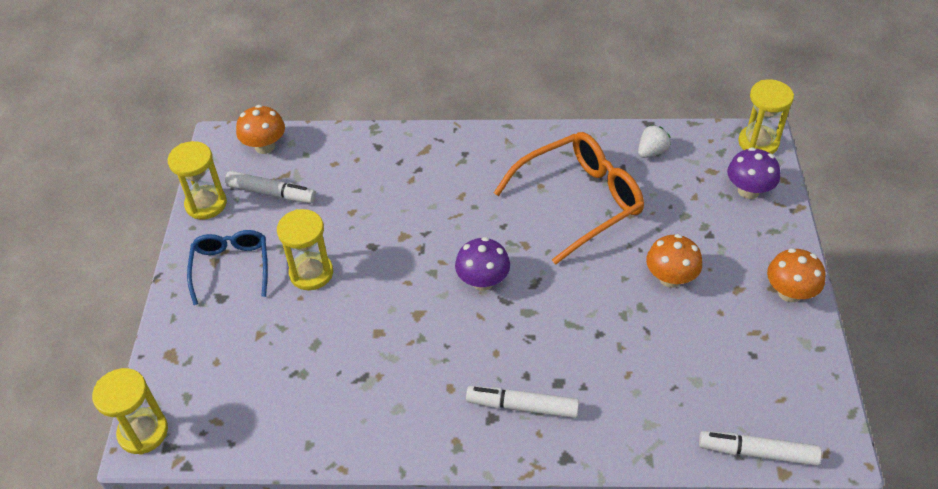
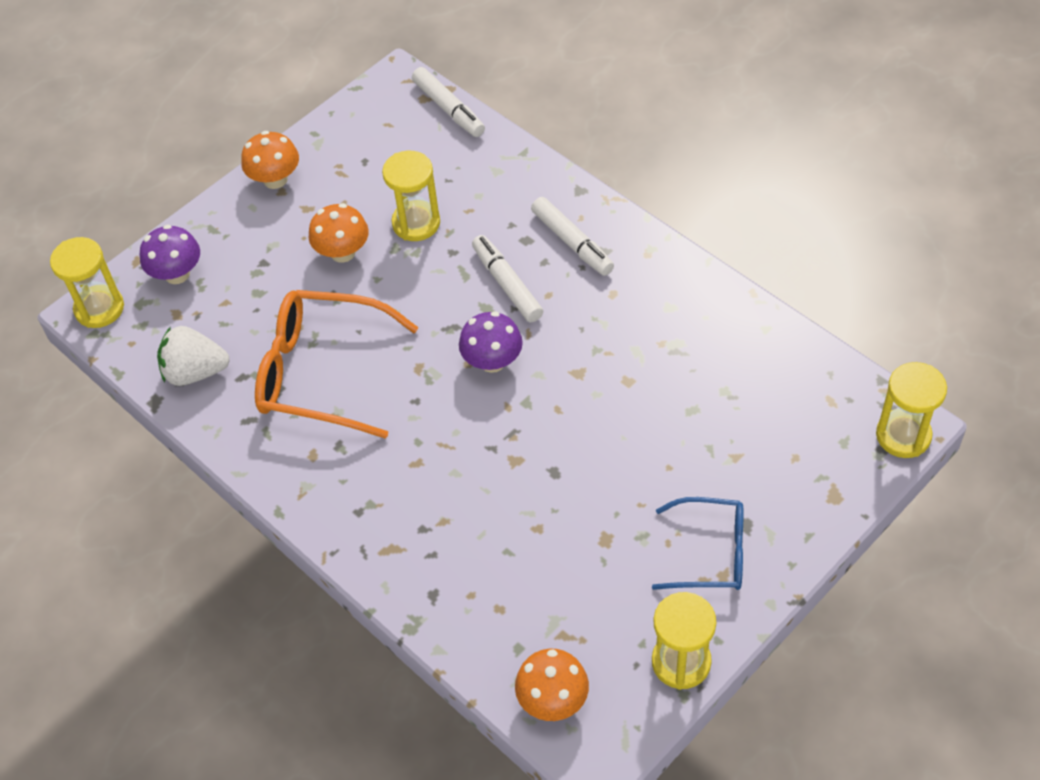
camera: 135 degrees left, 5 degrees up
blue glasses [187,230,268,305] -> blue glasses turned 120 degrees counterclockwise [652,497,744,590]
white marker [225,171,316,203] -> white marker moved to [472,235,543,322]
yellow hourglass [277,209,333,290] -> yellow hourglass moved to [382,151,440,241]
white strawberry [638,125,671,158] -> white strawberry [157,326,230,386], size x1.51

